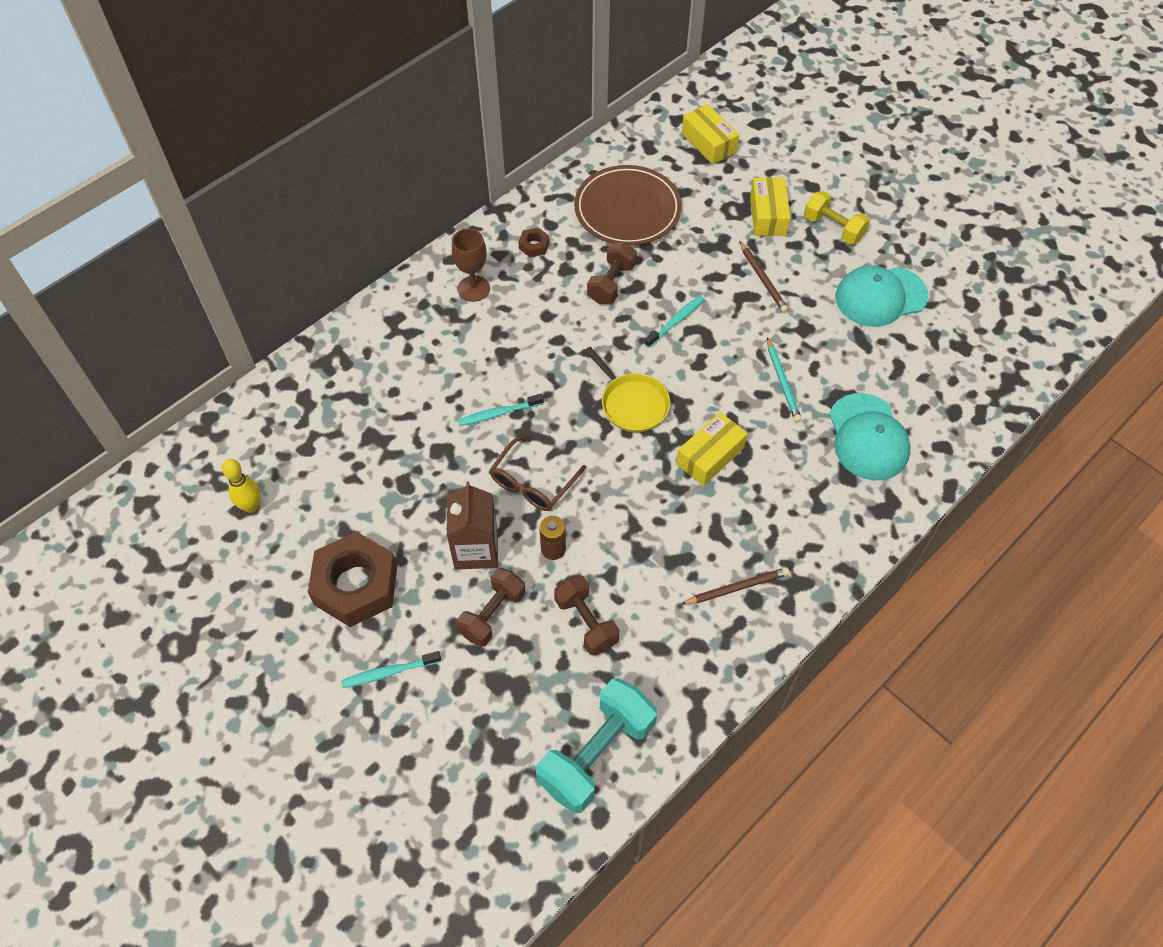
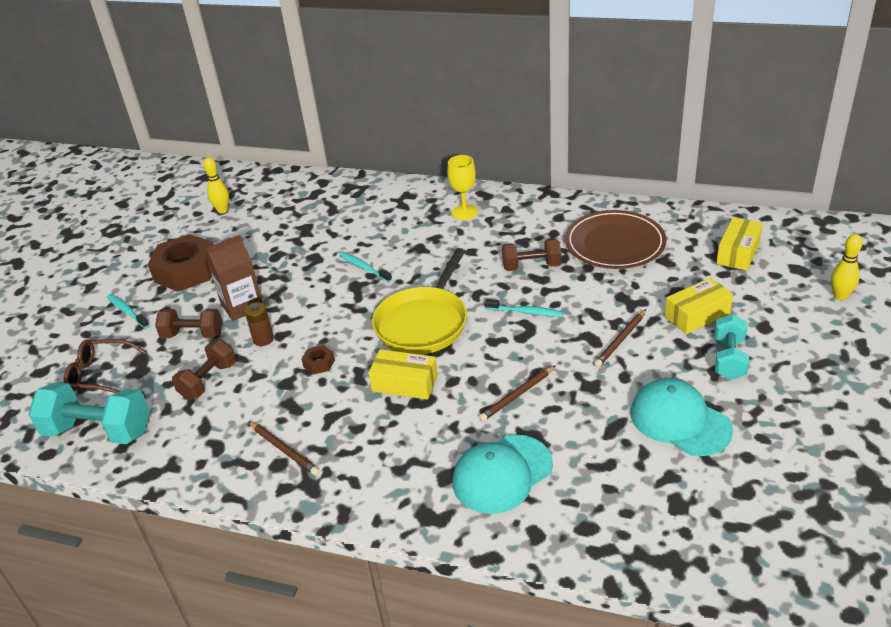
camera: 65 degrees right, 20 degrees down
brown goblet [452,228,490,302] -> yellow goblet [447,155,478,220]
brown glasses [490,434,586,511] -> brown glasses moved to [64,339,147,393]
brown nut [519,227,549,257] -> brown nut moved to [302,345,335,374]
yellow pan [585,347,671,432] -> yellow pan [372,248,467,354], size x1.54
turquoise pencil [767,337,802,422] -> brown pencil [479,365,556,421]
yellow dumbbell [804,191,870,245] -> turquoise dumbbell [714,314,749,380]
none -> yellow bowling pin [831,234,863,300]

